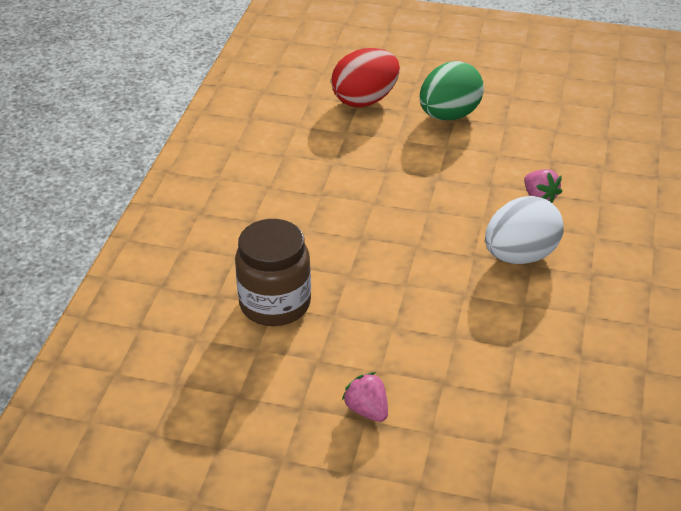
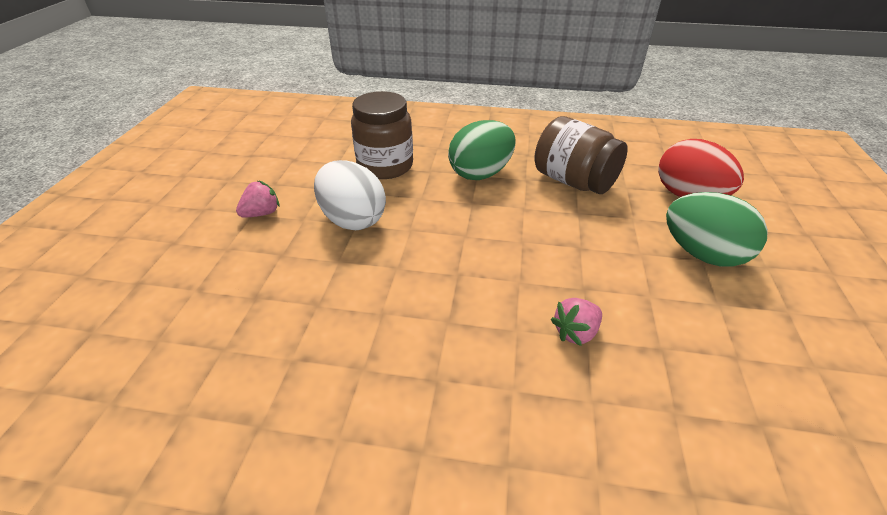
camera: 85 degrees right, 0 degrees up
white egg [485,196,564,264] -> white egg moved to [314,160,386,230]
none -> green egg [448,120,516,180]
none -> brown jar [534,116,628,194]

